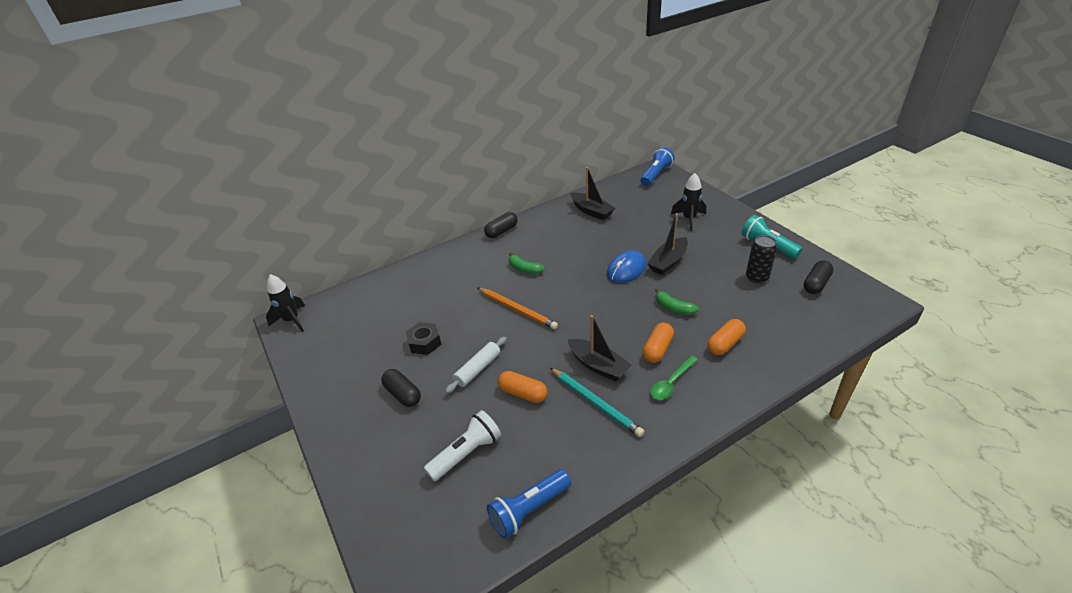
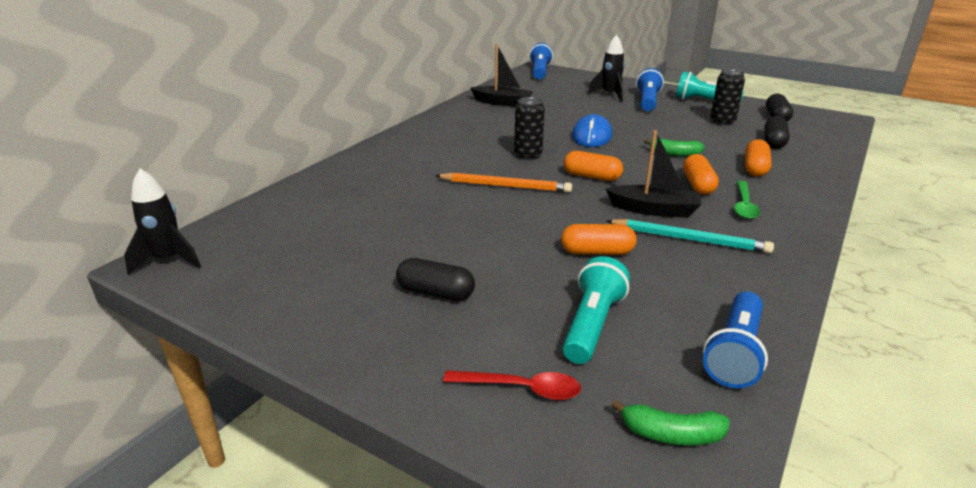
camera: 30 degrees left, 10 degrees down
black nut [406,322,442,355] -> none
white flashlight [424,410,501,481] -> turquoise flashlight [562,256,630,364]
white rolling pin [445,337,507,393] -> none
black capsule [484,212,518,238] -> black capsule moved to [764,116,789,149]
green banana [509,252,544,274] -> green banana moved to [611,399,730,446]
black boat [647,213,688,275] -> none
none -> red spoon [443,370,581,400]
none -> black can [514,97,545,160]
none -> orange capsule [564,151,623,181]
none -> blue flashlight [636,68,664,111]

